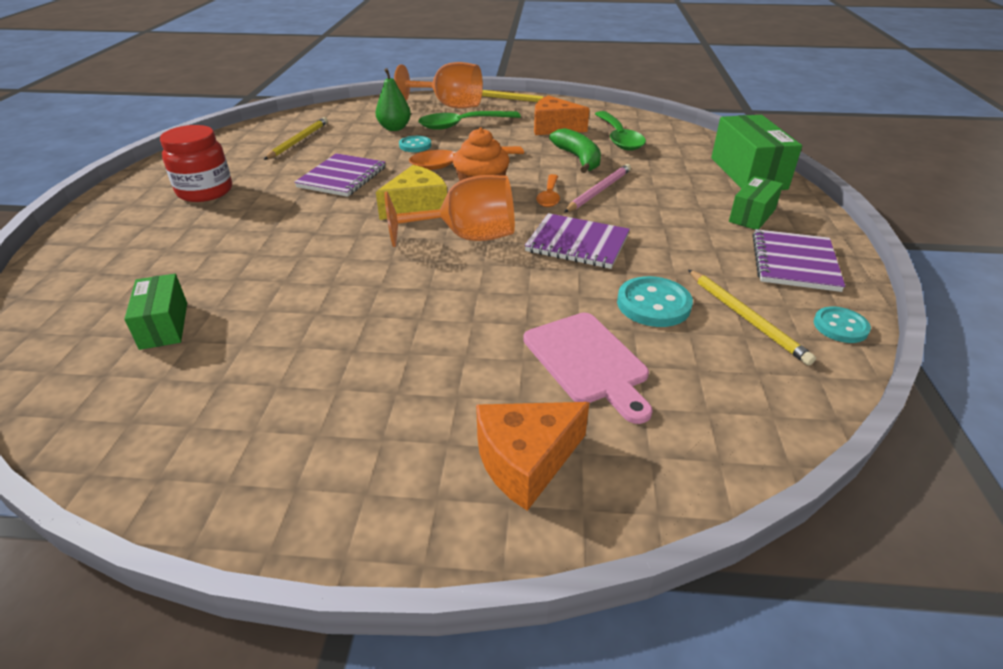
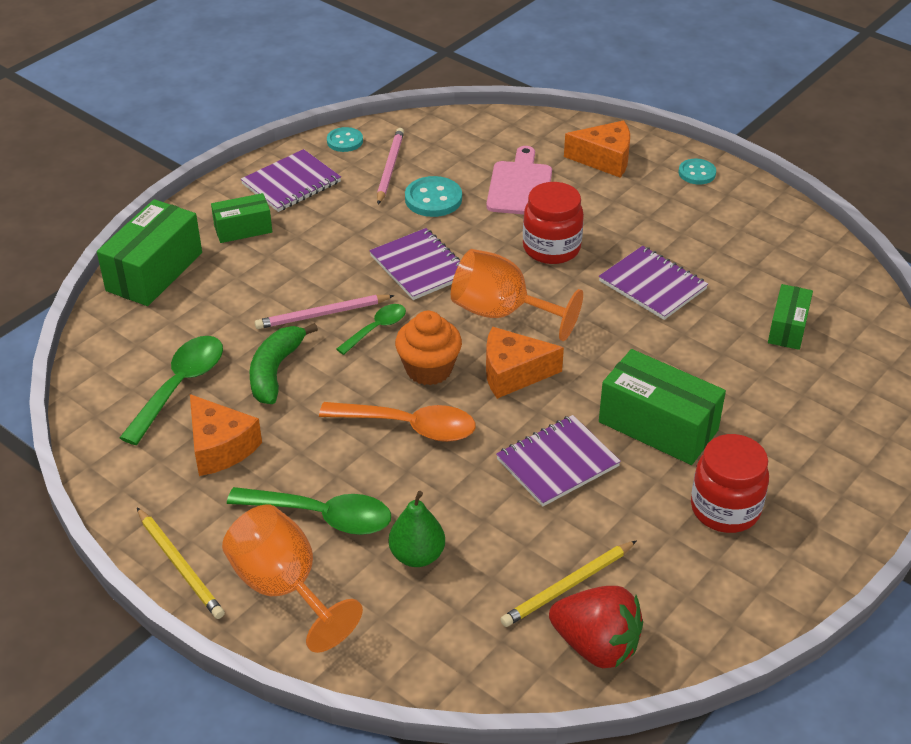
camera: 145 degrees left, 5 degrees up
yellow cheese [376,165,447,220] -> orange cheese [486,327,564,399]
turquoise button [399,136,431,152] -> turquoise button moved to [679,158,716,185]
orange spoon [536,174,560,207] -> green spoon [336,304,406,355]
yellow pencil [688,270,816,366] -> pink pencil [377,128,404,205]
none -> red jar [523,182,584,264]
none -> red strawberry [549,586,643,668]
none -> purple notebook [599,246,708,320]
none -> green box [599,349,726,465]

